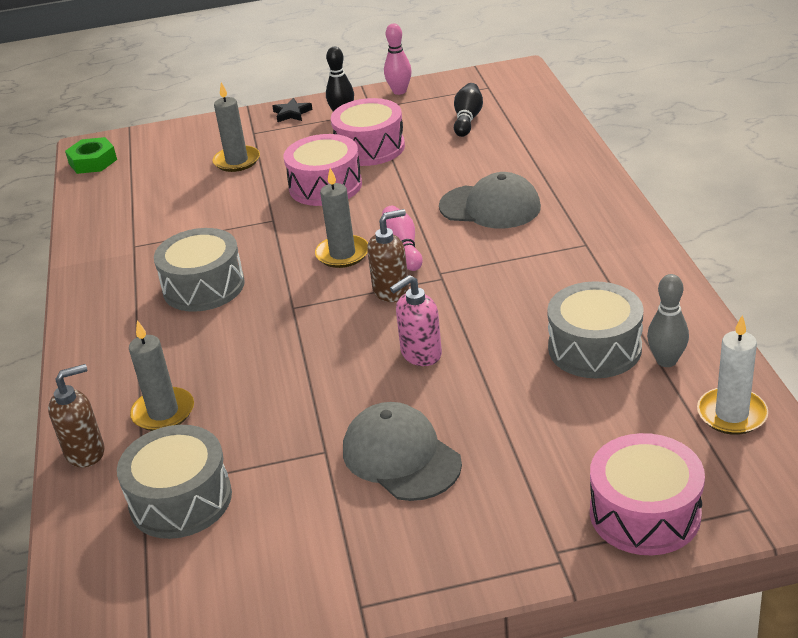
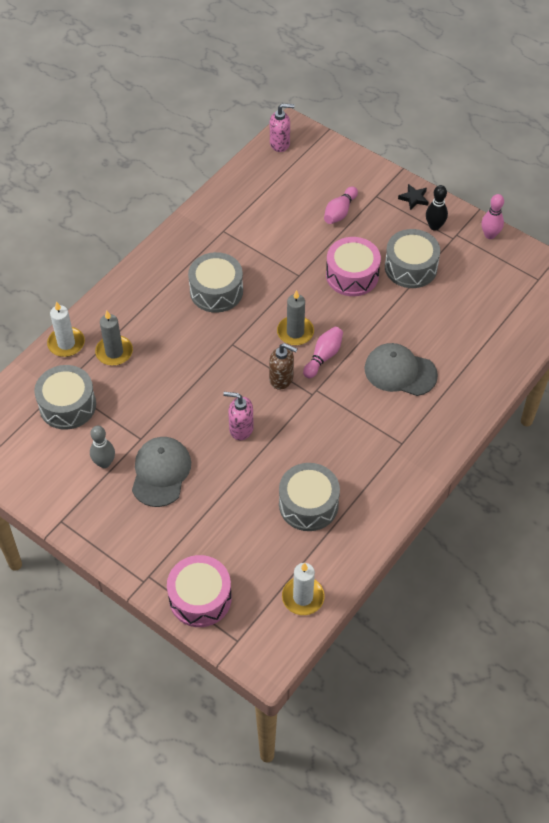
camera: 45 degrees right, 20 degrees up
brown soap dispenser [48,364,105,467] -> white candle [47,301,85,357]
green nut [65,137,117,174] -> pink soap dispenser [270,104,294,152]
grey candle [212,82,260,172] -> pink bowling pin [324,186,358,224]
pink drum [331,98,405,166] -> grey drum [385,229,440,288]
grey cap [439,172,541,228] -> grey cap turned 135 degrees clockwise [364,343,438,396]
black bowling pin [454,83,483,137] -> none
grey bowling pin [647,274,689,367] -> grey bowling pin moved to [90,426,115,468]

